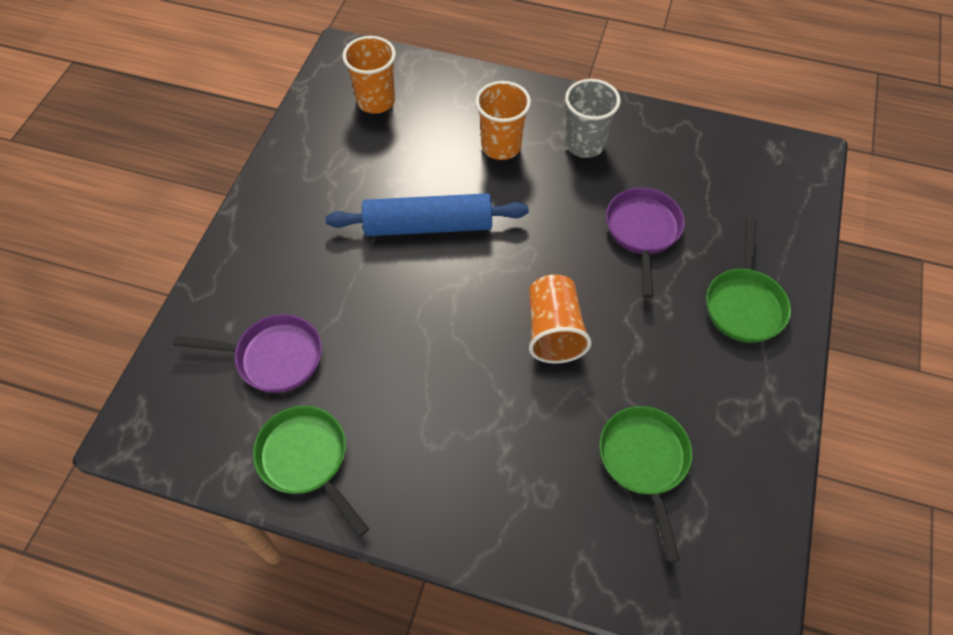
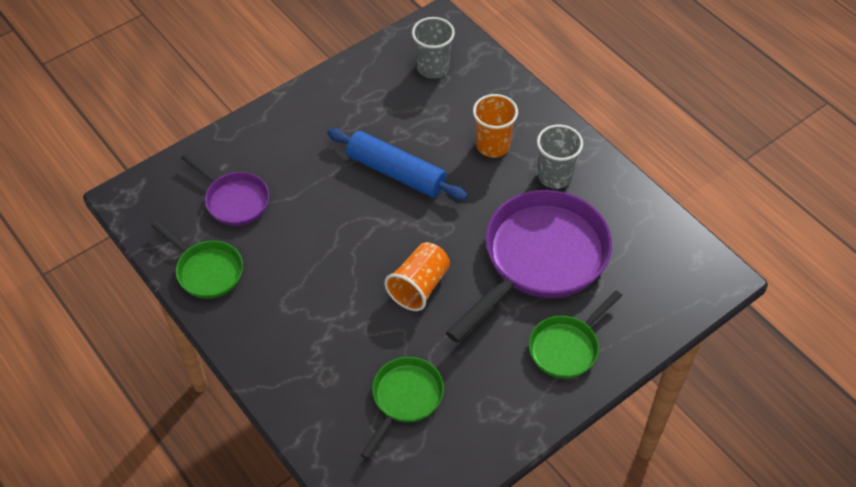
camera: 35 degrees right, 5 degrees down
green pan [253,406,369,537] -> green pan turned 135 degrees clockwise [151,221,243,299]
orange cup [343,36,396,114] -> grey cup [412,17,455,79]
purple pan [606,188,685,298] -> purple pan [446,190,612,343], size x1.90

